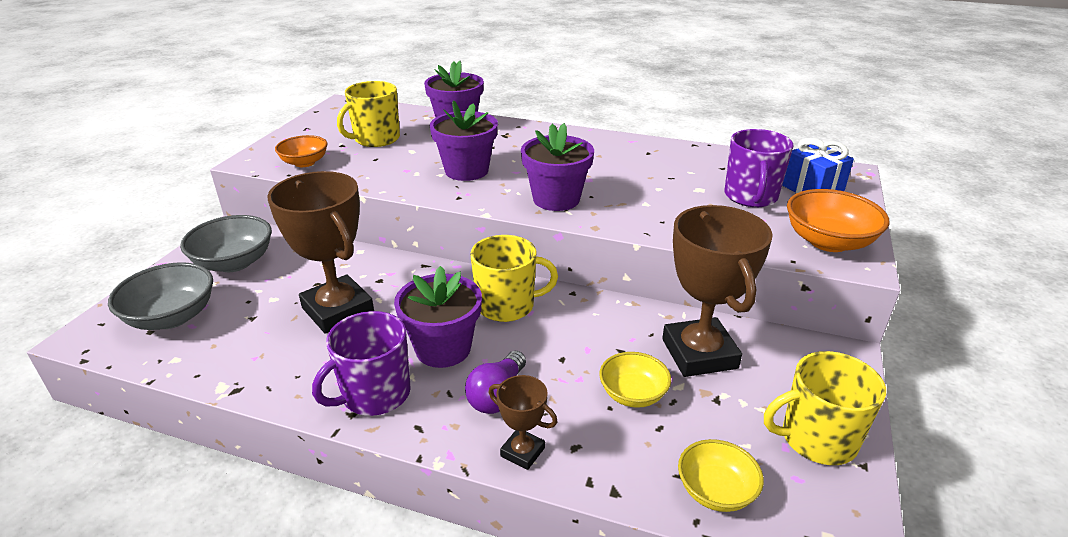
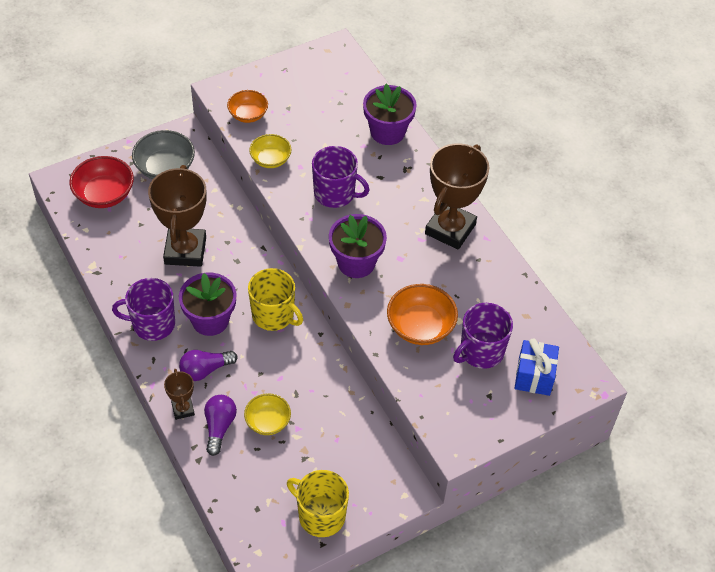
camera: 40 degrees right, 20 degrees up
grey bowl [108,262,213,330] -> red bowl [70,156,134,208]
yellow mug [337,81,400,147] -> none
purple flower pot [430,100,498,181] -> purple mug [312,146,369,208]
brown trophy [662,205,773,377] -> brown trophy moved to [425,143,489,250]
yellow bowl [678,439,764,512] -> yellow bowl moved to [249,134,291,168]
orange bowl [787,189,889,252] -> orange bowl moved to [387,284,458,345]
none -> purple light bulb [204,395,237,456]

